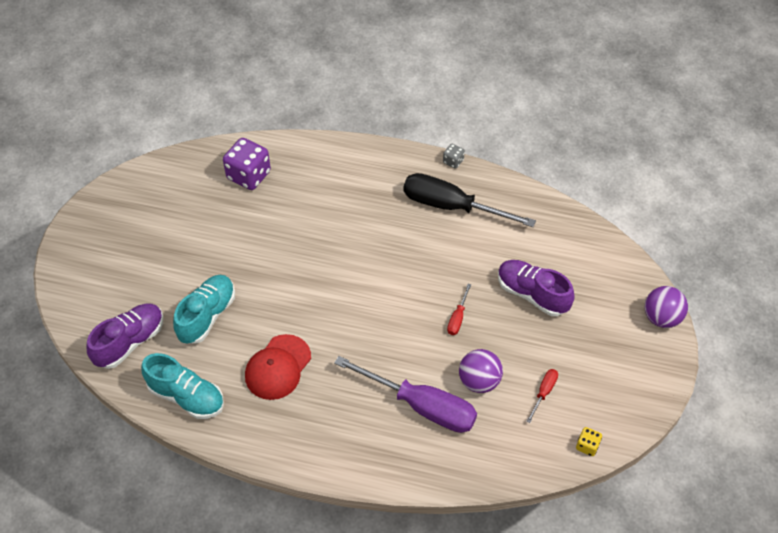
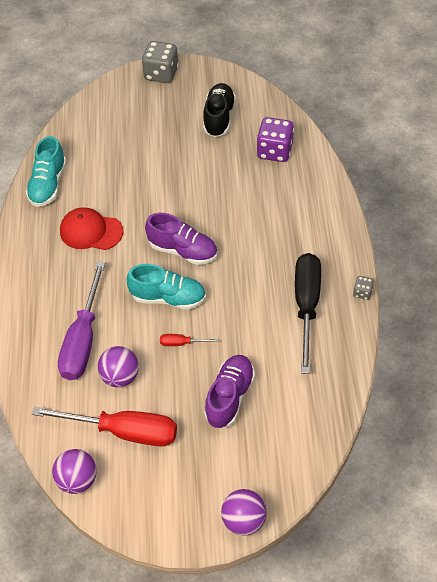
camera: 75 degrees right, 0 degrees up
purple shoe [86,303,164,369] -> purple shoe moved to [145,213,218,265]
turquoise shoe [173,275,235,344] -> turquoise shoe moved to [126,264,206,310]
red screwdriver [526,369,558,423] -> red screwdriver [32,406,177,447], size x2.36
yellow dice [576,427,602,456] -> purple ball [52,449,97,494]
none -> grey dice [142,41,179,83]
none -> black shoe [203,83,236,137]

